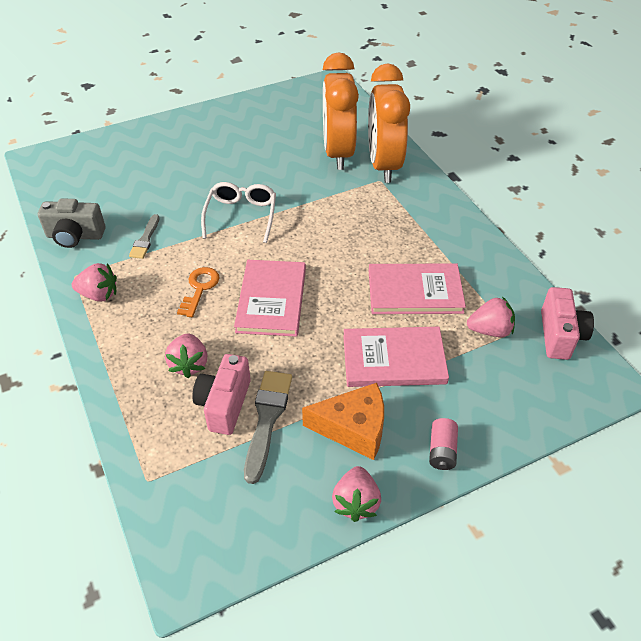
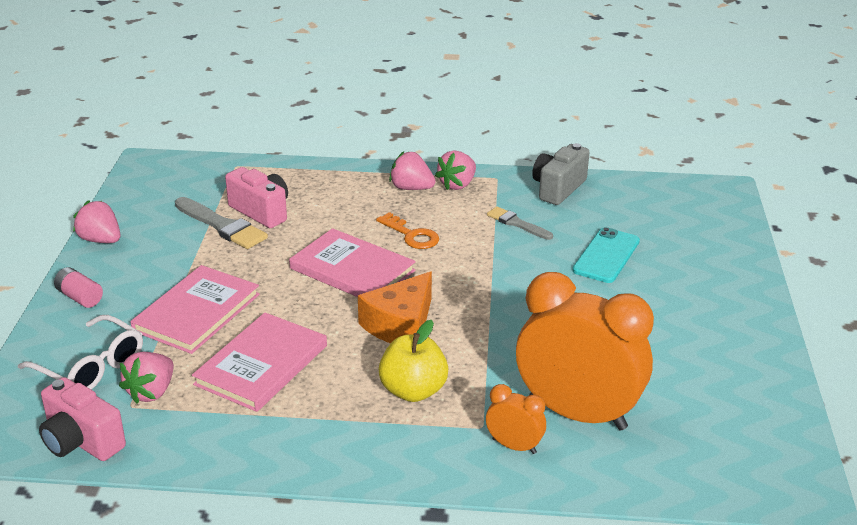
camera: 120 degrees right, 15 degrees down
pink strawberry [165,334,207,378] -> pink strawberry moved to [389,152,436,190]
white glasses [201,182,276,243] -> white glasses moved to [18,315,143,390]
orange cheese [302,383,384,460] -> orange cheese moved to [358,272,432,344]
orange clock [368,64,410,183] -> orange clock [486,384,546,454], size x0.44
none -> yellow apple [379,320,448,402]
none -> turquoise phone [573,227,640,283]

